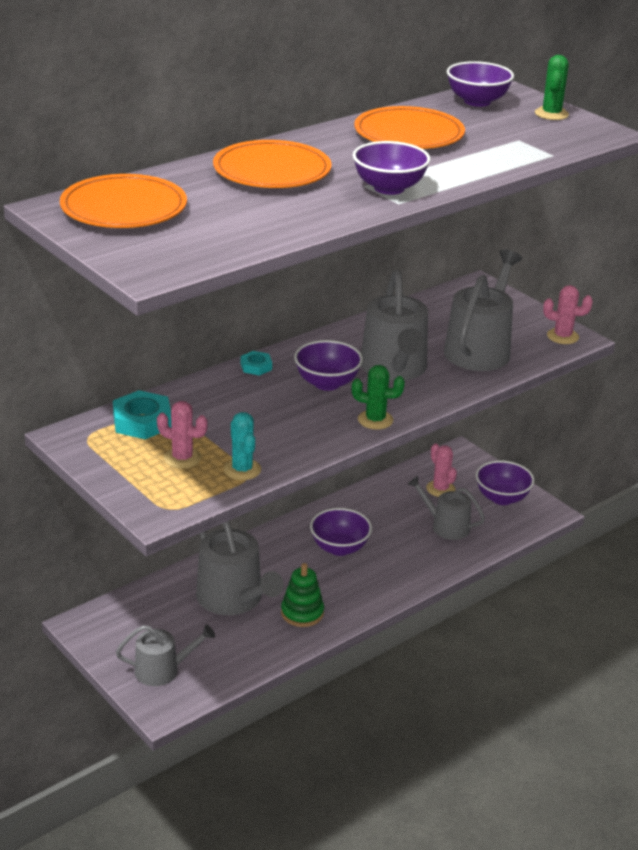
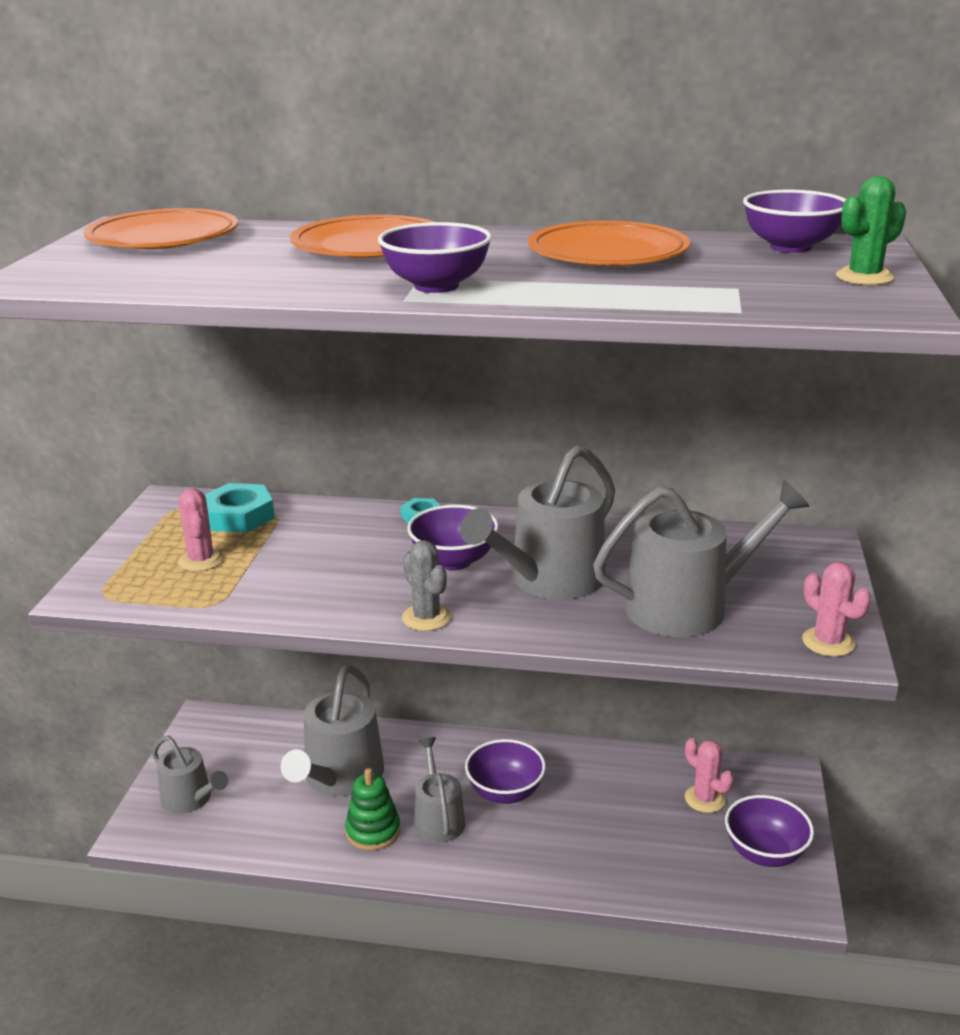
camera: 50 degrees right, 5 degrees down
turquoise cactus [224,412,261,480] -> none
green cactus [352,365,405,430] -> grey cactus [402,540,451,631]
grey watering can [408,476,485,540] -> grey watering can moved to [414,737,466,843]
pink cactus [426,443,457,497] -> pink cactus turned 60 degrees counterclockwise [685,738,734,813]

